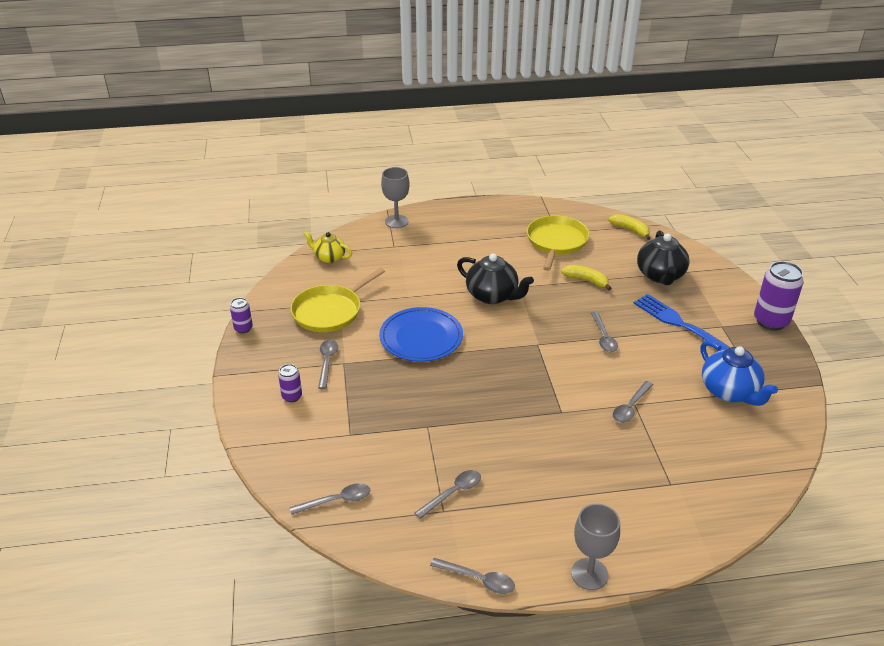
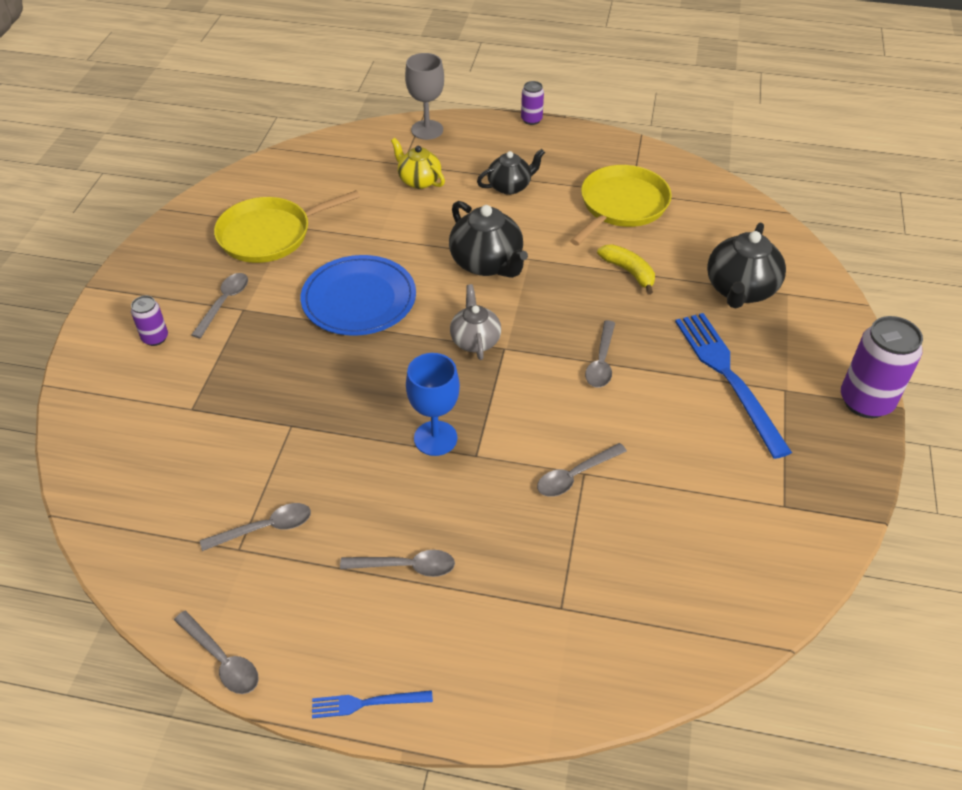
camera: 20 degrees right, 10 degrees up
purple can [230,298,253,333] -> purple can moved to [521,81,544,125]
grey spoon [290,483,370,515] -> grey spoon moved to [340,550,455,577]
yellow teapot [304,231,352,263] -> yellow teapot moved to [391,138,445,189]
grey goblet [571,504,620,590] -> blue fork [312,690,433,718]
yellow banana [608,214,651,240] -> none
blue teapot [700,340,778,406] -> none
none -> blue goblet [406,353,460,456]
none -> grey teapot [450,284,501,360]
none -> black teapot [477,149,545,195]

